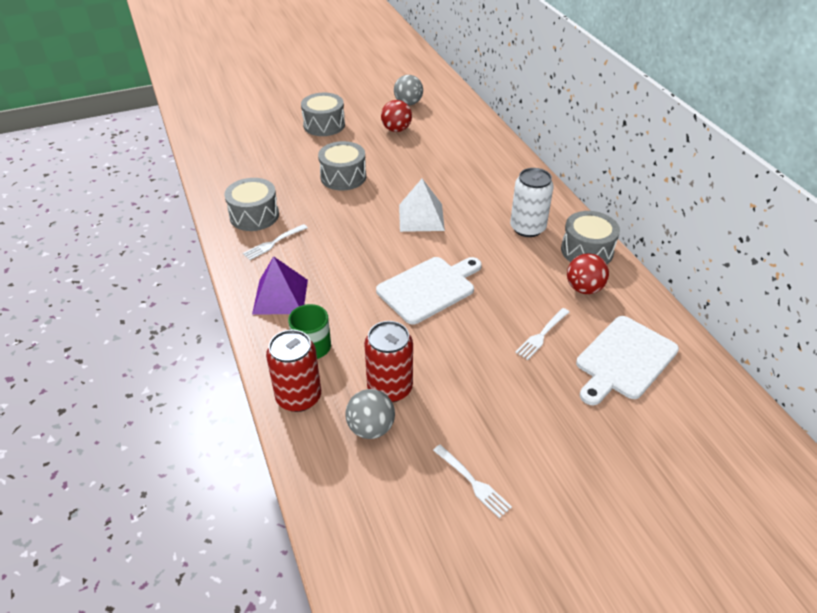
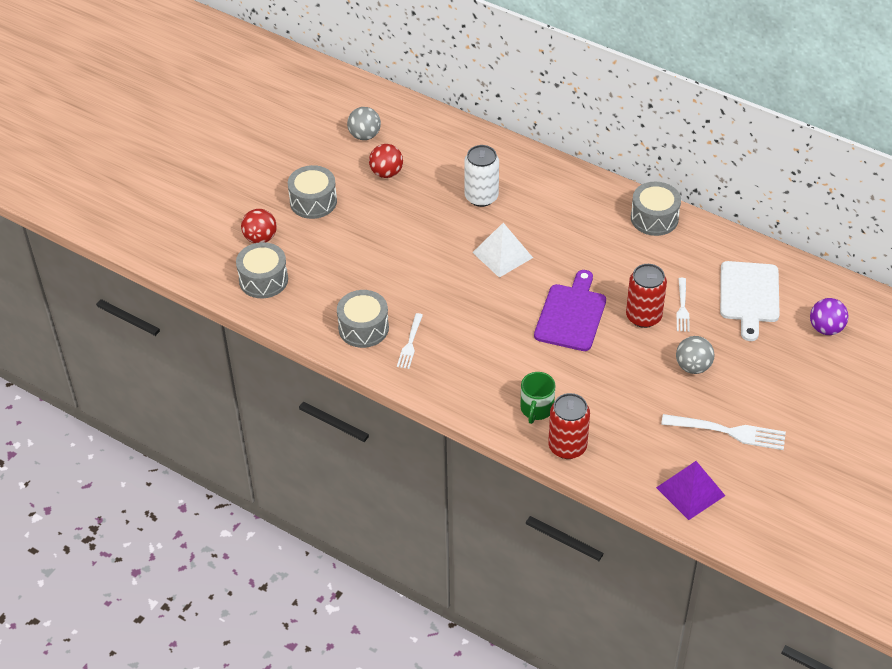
camera: 35 degrees left, 5 degrees up
purple pyramid [252,256,308,314] -> purple pyramid moved to [656,461,725,520]
grey drum [318,141,366,191] -> grey drum moved to [236,242,288,298]
grey ball [345,389,395,439] -> grey ball moved to [676,336,714,374]
red can [364,321,413,402] -> red can moved to [626,264,667,328]
white cutting board [376,257,482,325] -> purple cutting board [534,270,606,351]
white fork [433,445,512,518] -> white fork [661,414,786,450], size x1.65
white can [510,168,554,237] -> white can moved to [464,145,499,207]
red ball [567,253,609,294] -> red ball moved to [241,209,277,243]
none -> purple ball [810,298,849,335]

